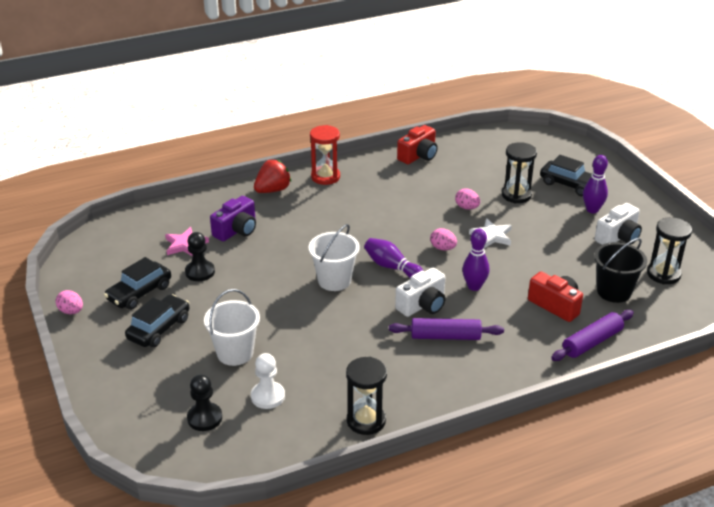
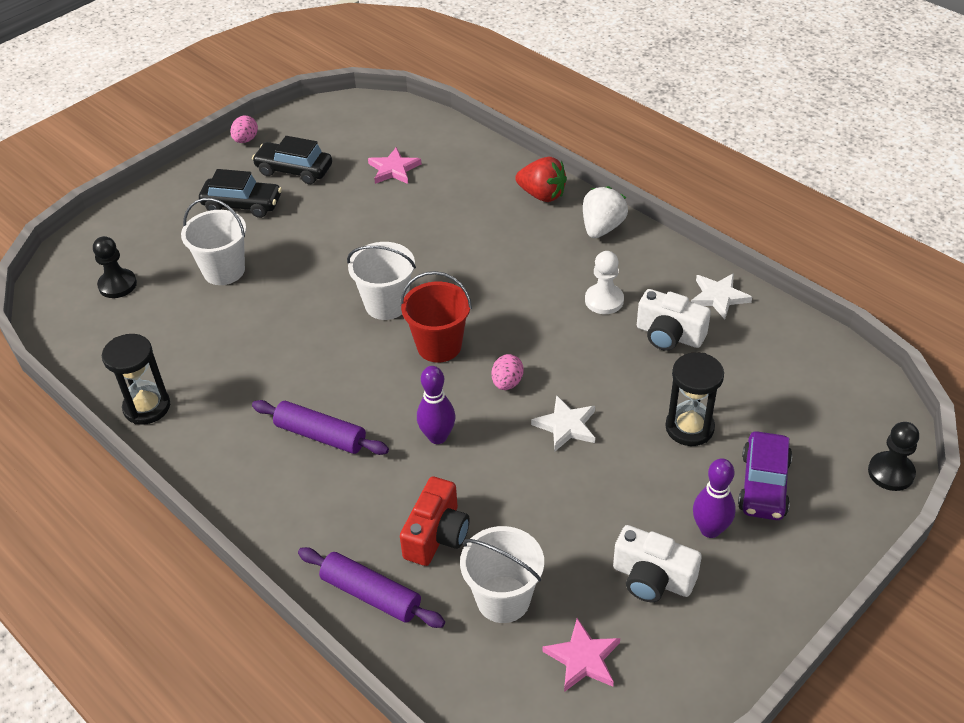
camera: 70 degrees right, 10 degrees up
black pawn [185,232,215,281] -> black pawn moved to [868,422,919,491]
purple camera [210,196,256,241] -> none
white pawn [251,353,285,409] -> white pawn moved to [585,251,624,314]
red hourglass [310,125,340,185] -> white strawberry [583,186,628,238]
purple bowling pin [364,238,423,278] -> red bucket [400,271,472,363]
purple rolling pin [389,318,504,340] -> purple rolling pin turned 45 degrees counterclockwise [252,400,389,455]
white camera [395,268,445,317] -> white camera moved to [637,289,711,351]
red camera [397,125,438,164] -> white star [691,273,752,319]
pink egg [455,188,480,210] -> none
black car [540,155,592,196] -> purple car [738,431,792,520]
black bucket [594,238,647,303] -> white bucket [460,526,544,623]
black hourglass [647,217,692,284] -> pink star [542,618,620,692]

